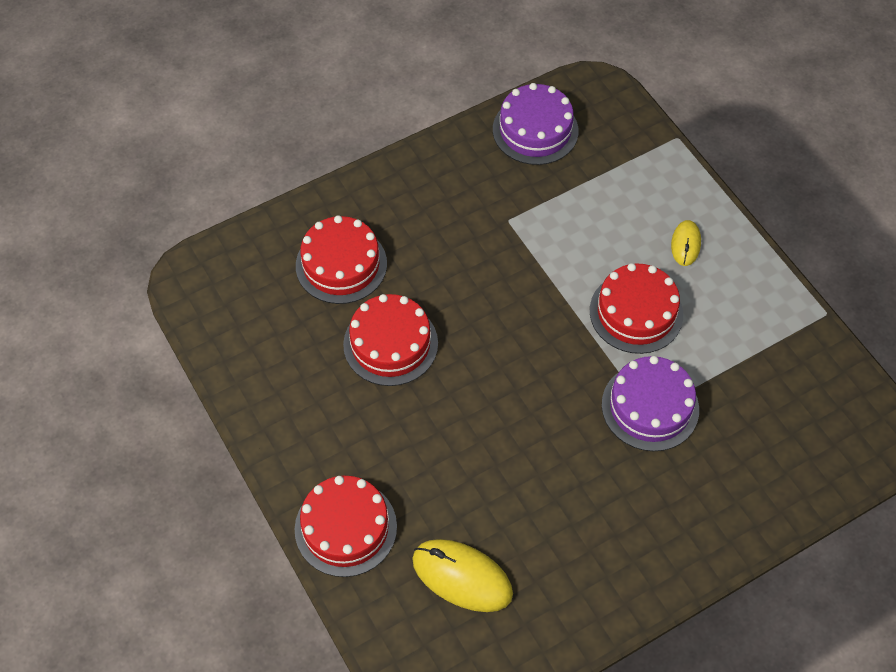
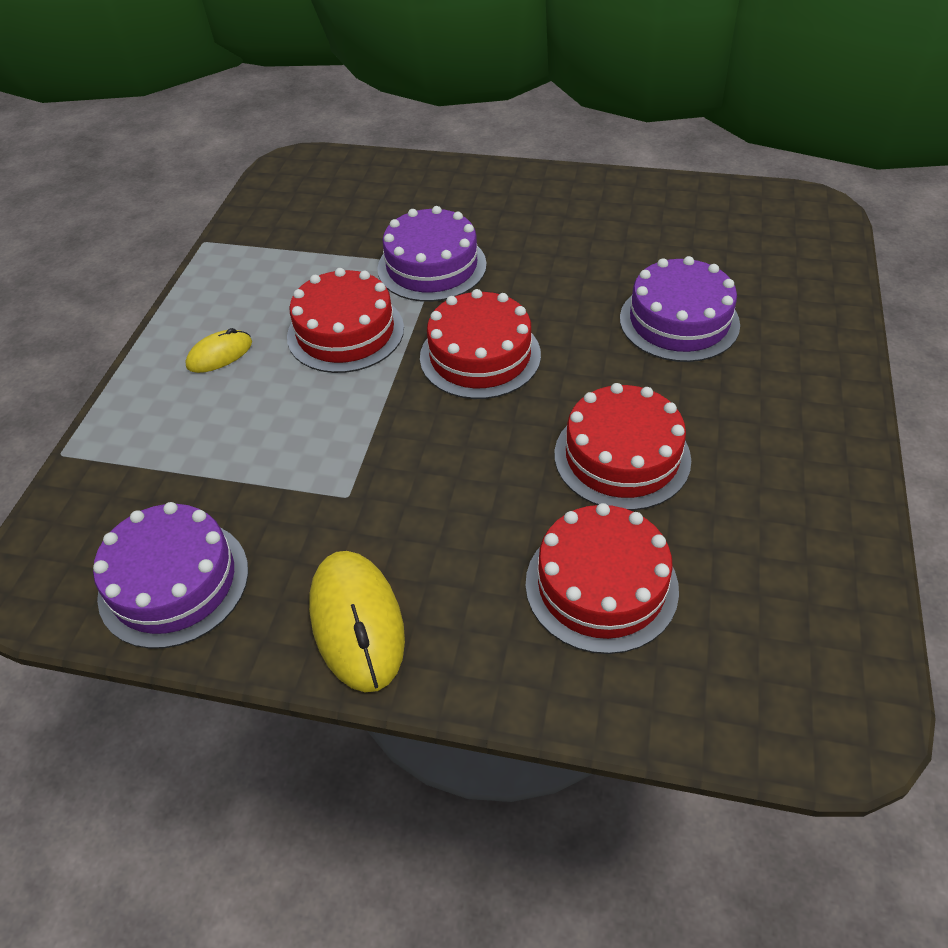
camera: 135 degrees left, 10 degrees down
red cake [295,476,397,577] -> red cake moved to [420,289,541,399]
yellow mouse [412,539,513,612] -> yellow mouse moved to [309,551,405,692]
none -> purple cake [620,256,740,362]

